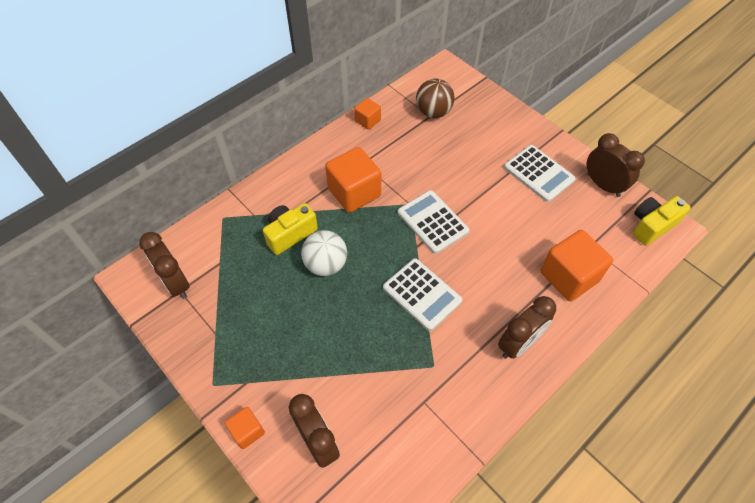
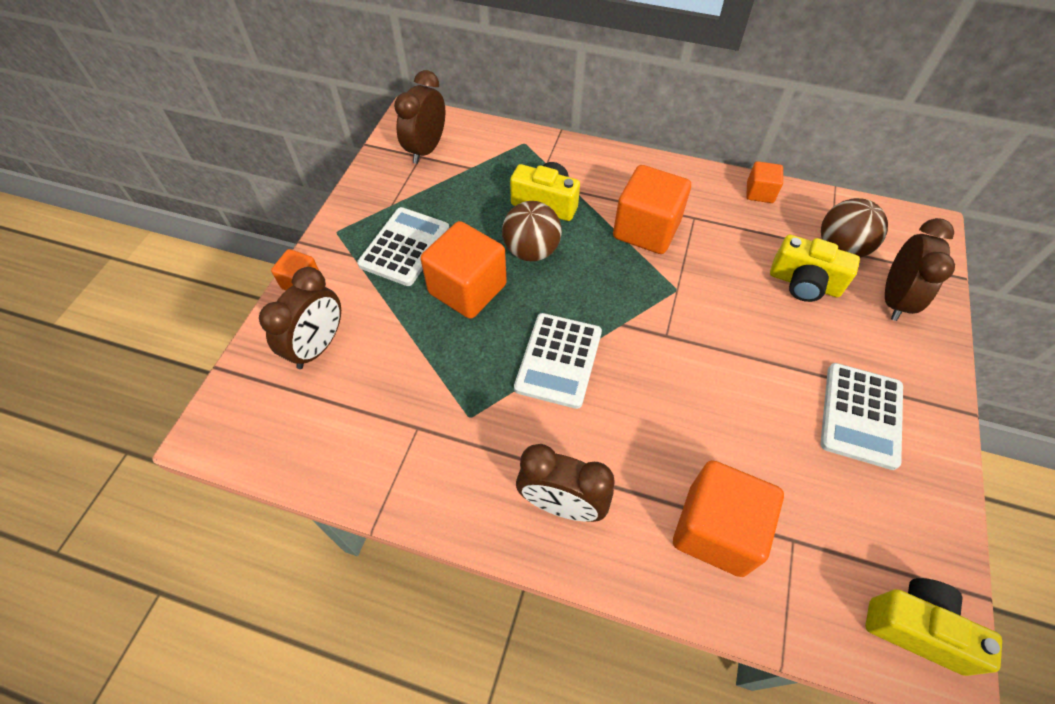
camera: 60 degrees right, 0 degrees up
white ball [301,230,347,276] -> brown ball [502,201,562,261]
white calculator [398,190,469,254] -> white calculator moved to [357,207,449,286]
brown clock [586,133,645,197] -> brown clock moved to [885,218,955,321]
none -> orange cube [420,221,507,319]
none -> yellow camera [770,234,860,302]

